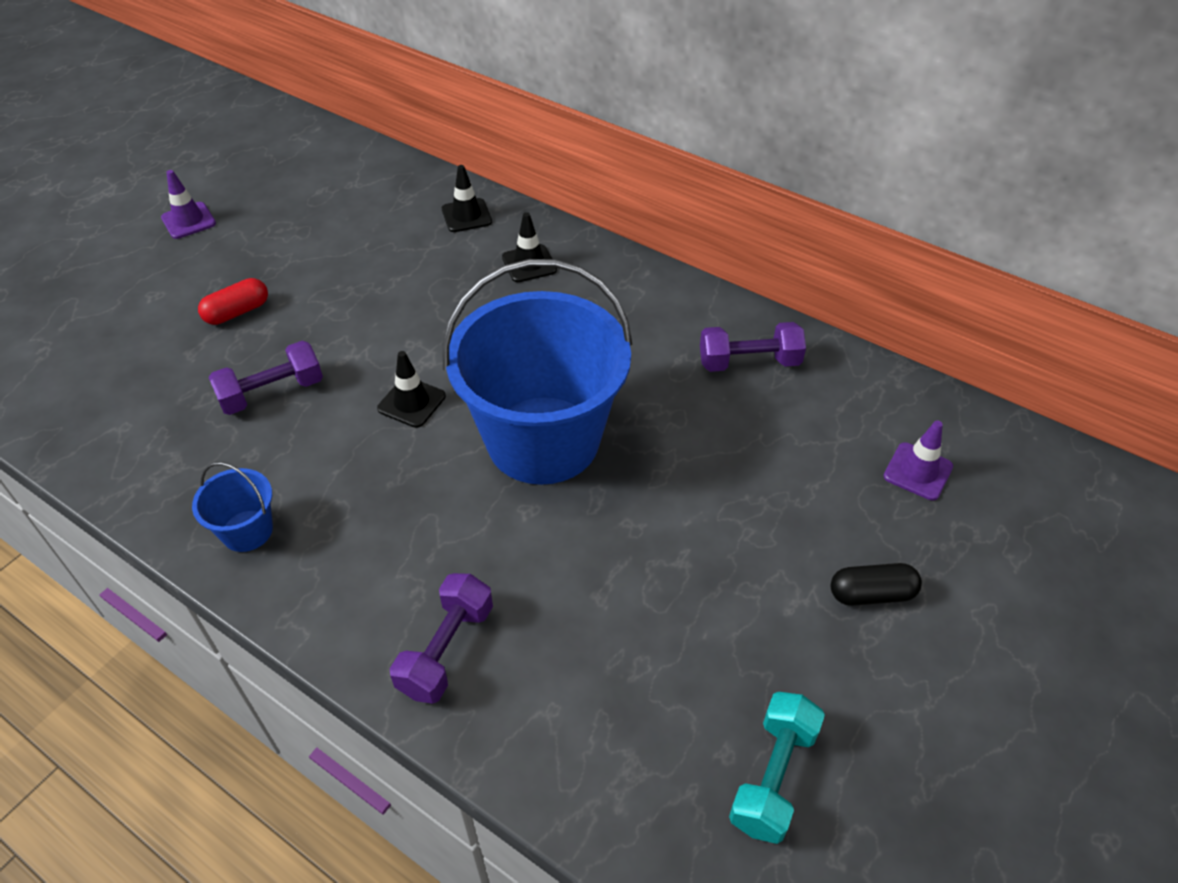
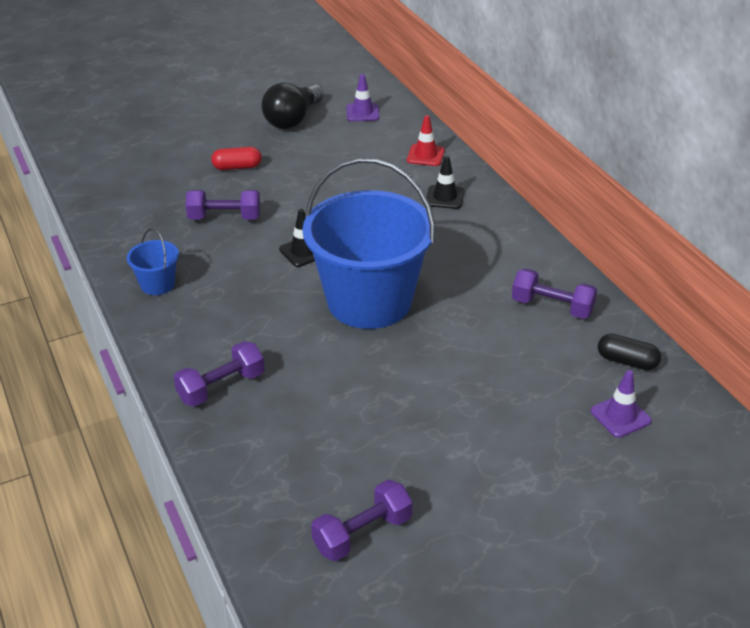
camera: 30 degrees right, 10 degrees down
purple traffic cone [161,170,216,239] -> purple traffic cone moved to [347,74,380,121]
black traffic cone [442,165,492,232] -> red traffic cone [407,115,445,166]
turquoise dumbbell [729,692,825,844] -> purple dumbbell [311,480,413,561]
black capsule [831,563,922,606] -> black capsule moved to [598,334,661,370]
none -> black light bulb [262,83,324,129]

